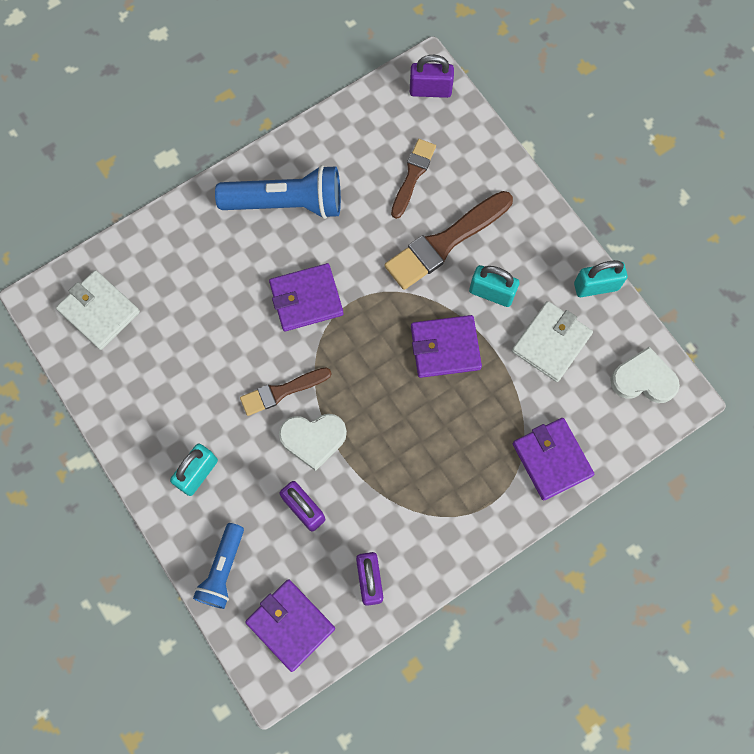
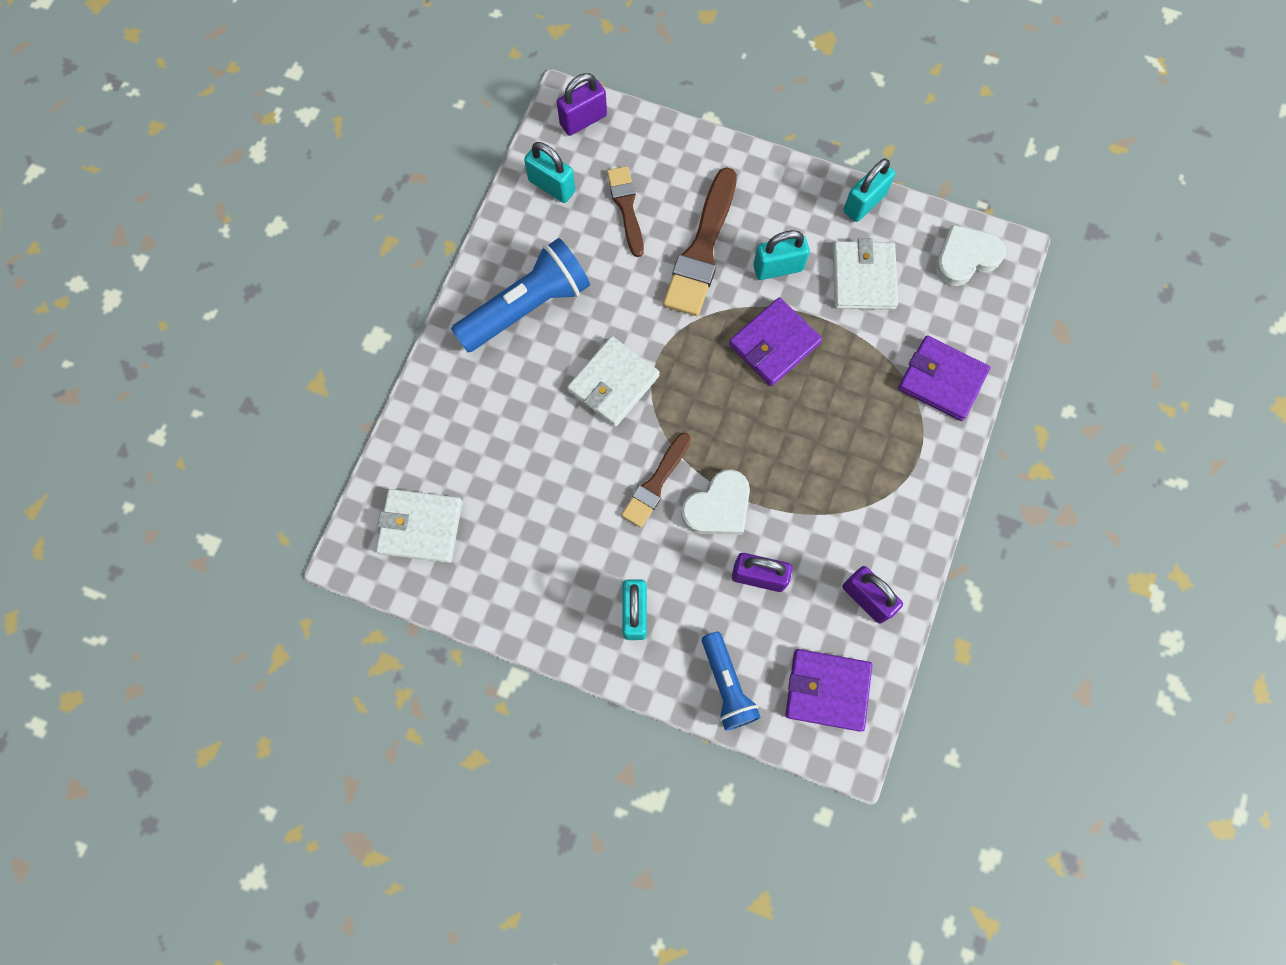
camera: 35 degrees left, 0 degrees up
purple wallet [269,263,344,331] -> white wallet [567,336,660,427]
none -> turquoise padlock [524,142,575,203]

